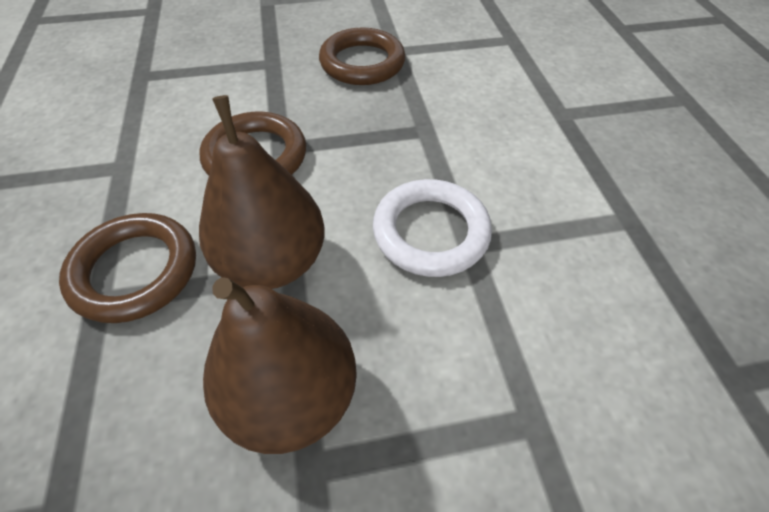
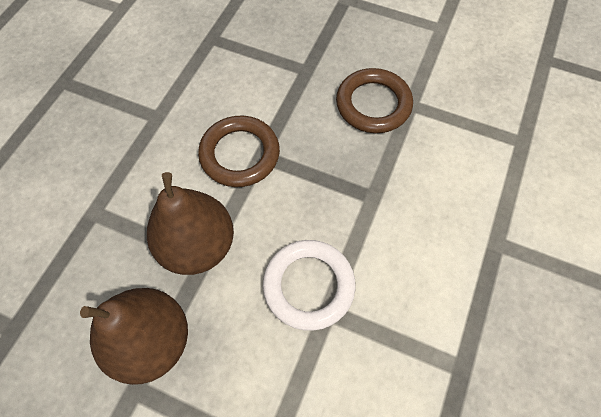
camera: 35 degrees right, 10 degrees up
brown ring [59,213,196,323] -> none

